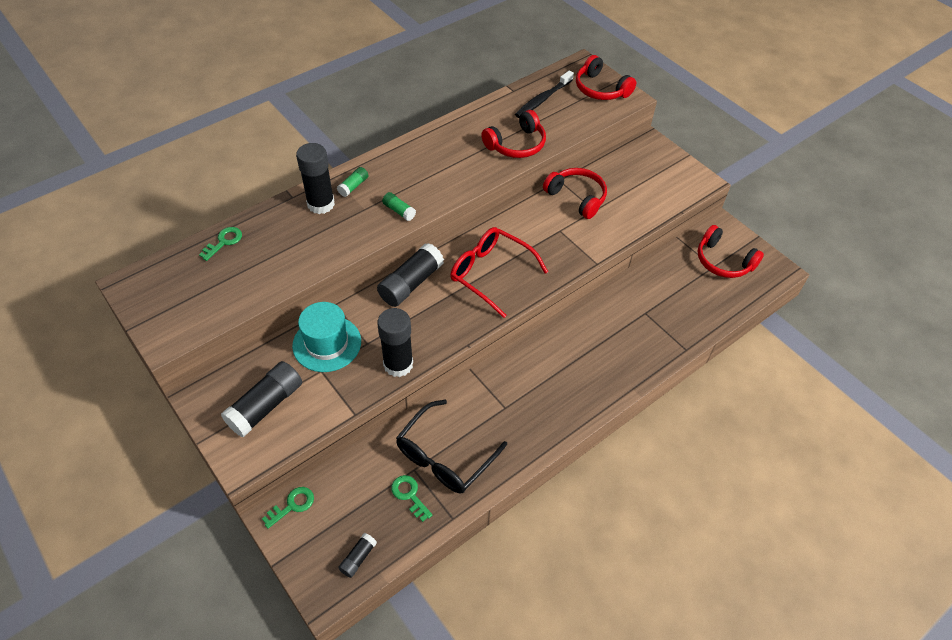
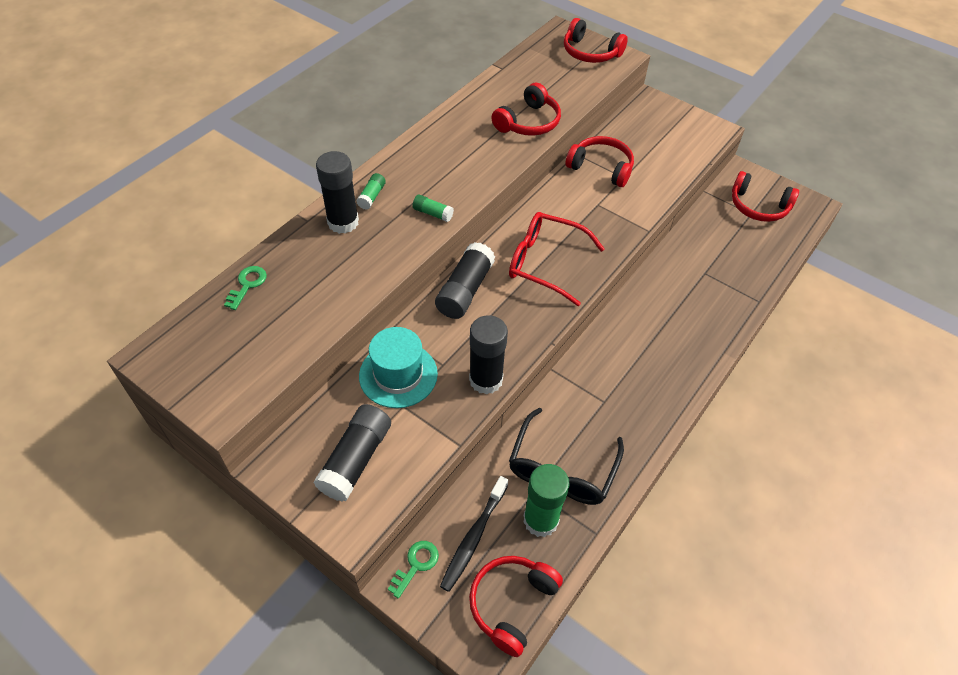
camera: 15 degrees left, 0 degrees up
black glue stick [338,533,377,578] -> red headphones [469,556,563,657]
green key [391,475,433,522] -> green glue stick [523,464,570,537]
black toothbrush [515,70,574,118] -> black toothbrush moved to [440,476,508,592]

